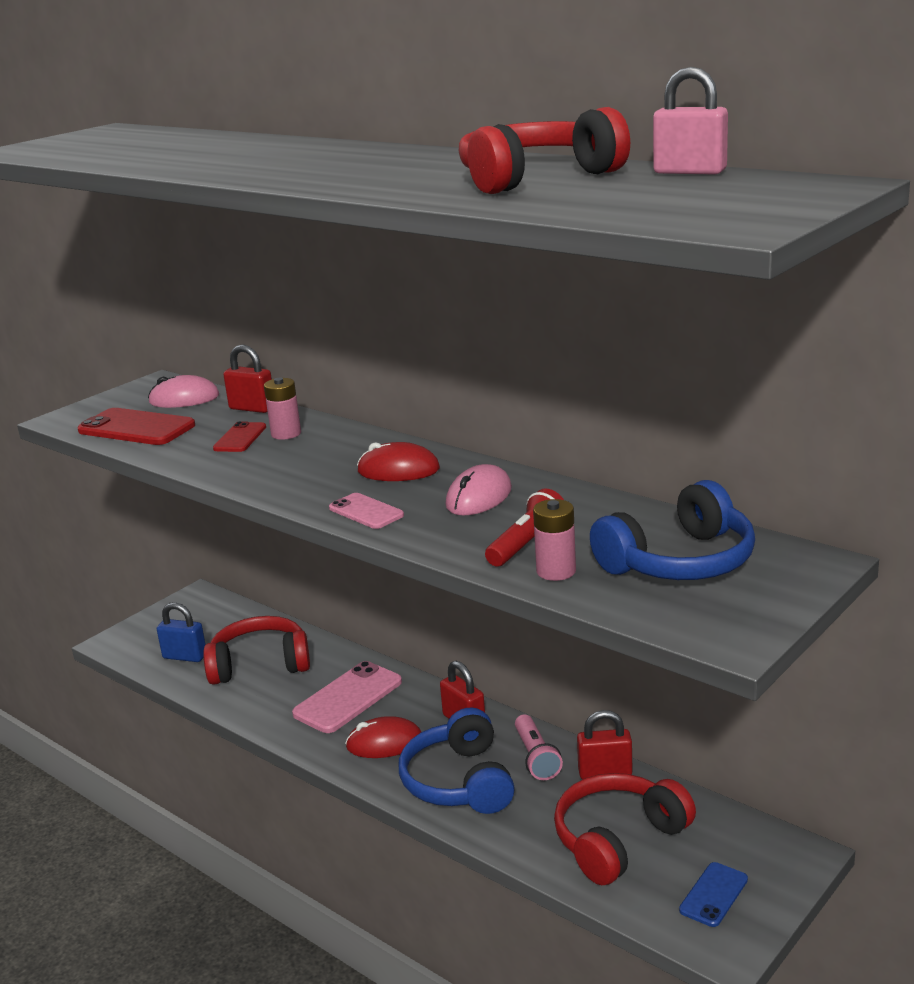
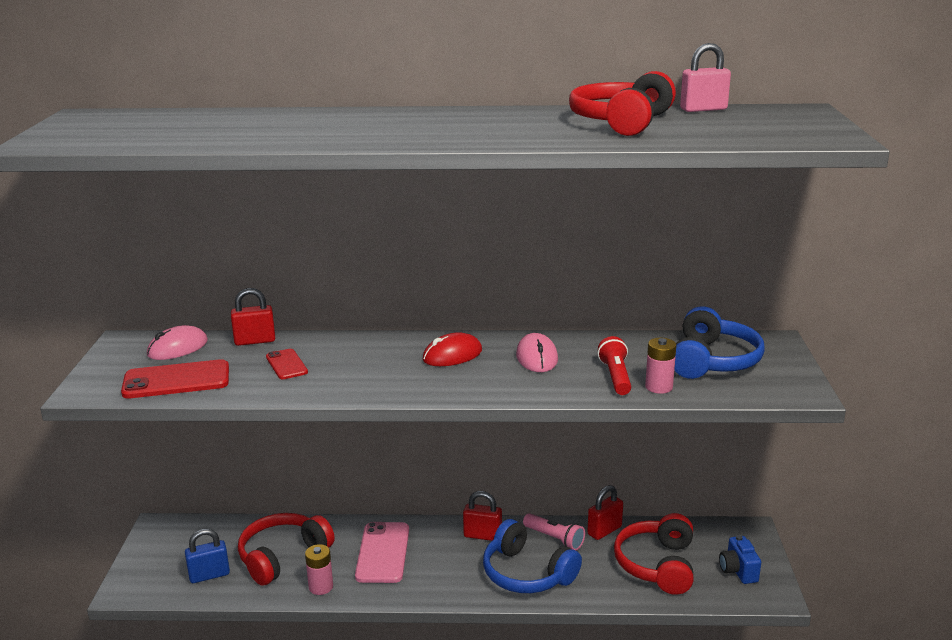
camera: 40 degrees left, 0 degrees up
pink battery [264,378,301,440] -> pink battery moved to [305,544,333,595]
pink phone [329,493,404,529] -> none
red mouse [345,716,421,758] -> none
blue phone [679,862,748,927] -> blue camera [719,535,761,584]

